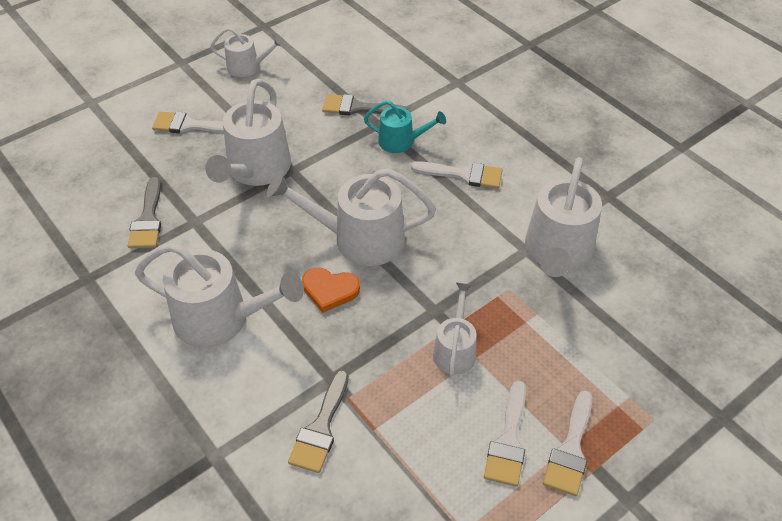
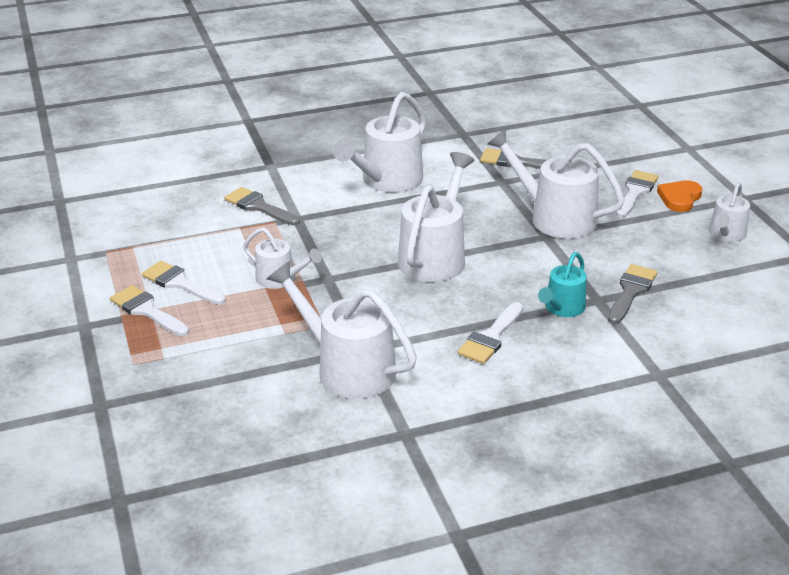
camera: 110 degrees right, 15 degrees down
orange heart [302,268,360,313] -> orange heart moved to [657,180,703,212]

